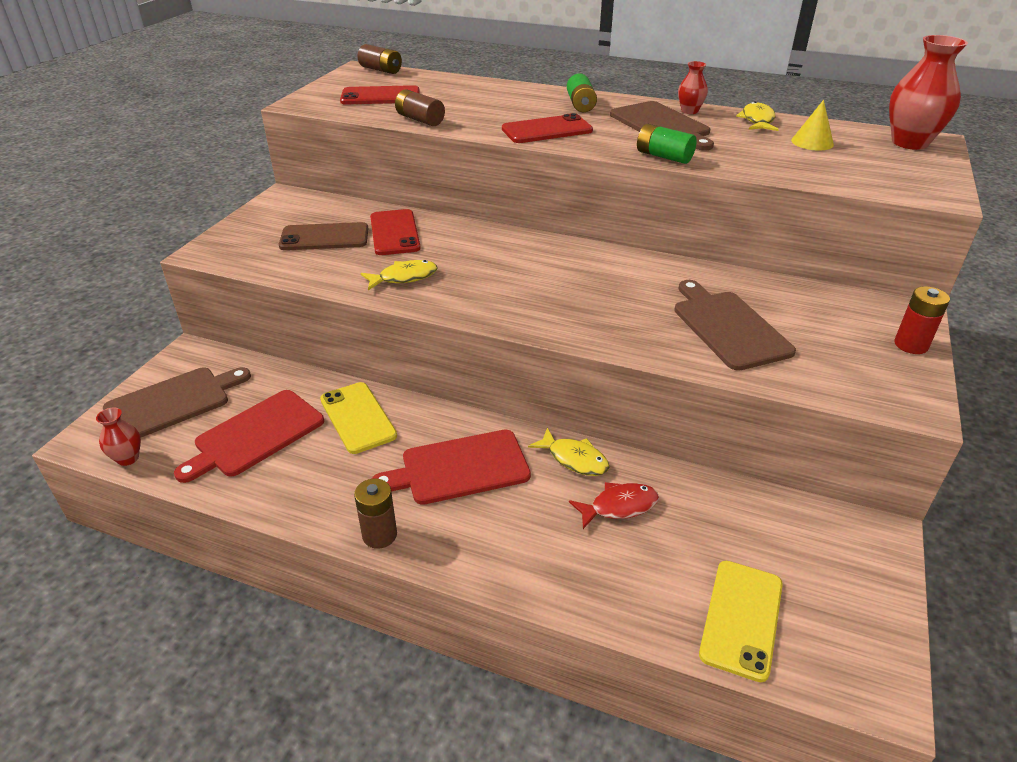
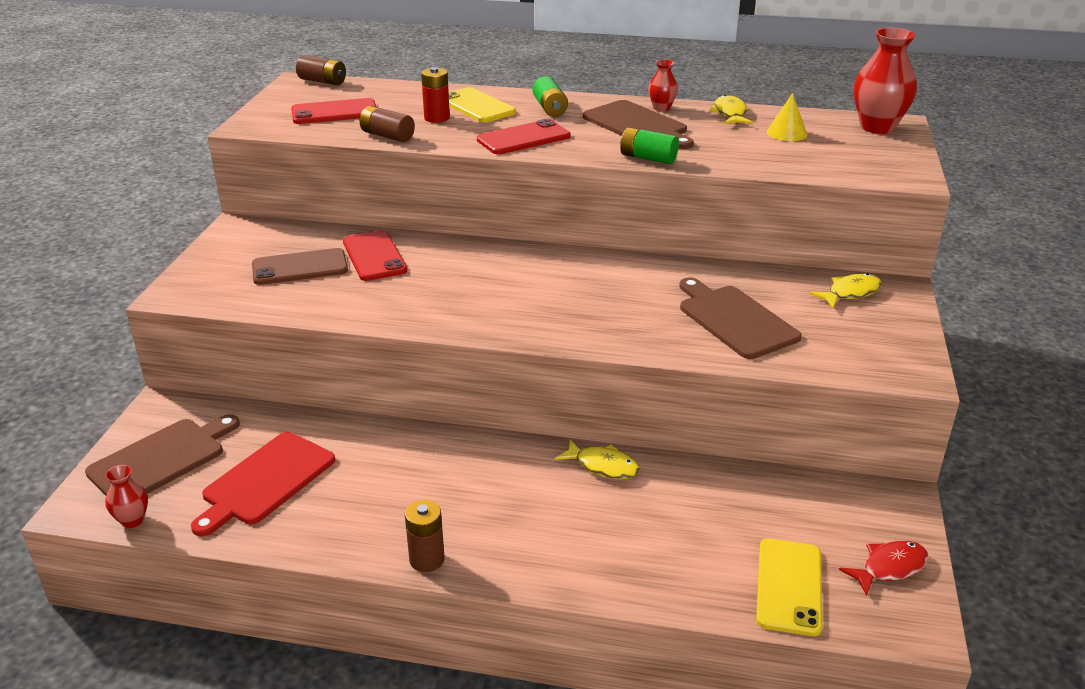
camera: 10 degrees left, 5 degrees down
yellow phone [320,382,397,454] -> yellow phone moved to [449,87,516,123]
yellow fish [361,260,438,290] -> yellow fish moved to [810,273,882,308]
red cutting board [372,430,531,505] -> none
red fish [569,482,659,529] -> red fish moved to [839,541,928,596]
red battery [894,286,950,354] -> red battery moved to [421,67,450,123]

